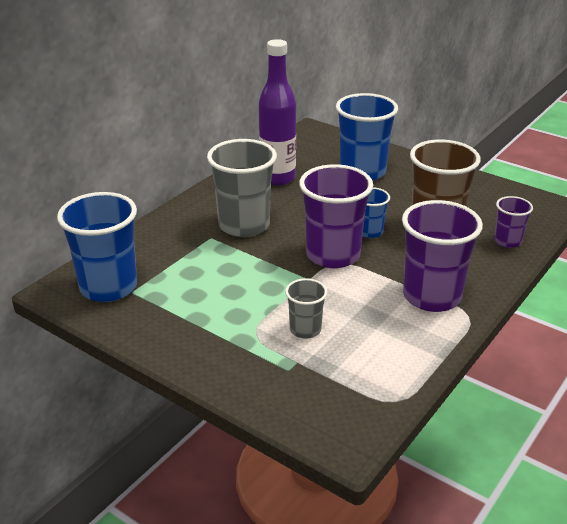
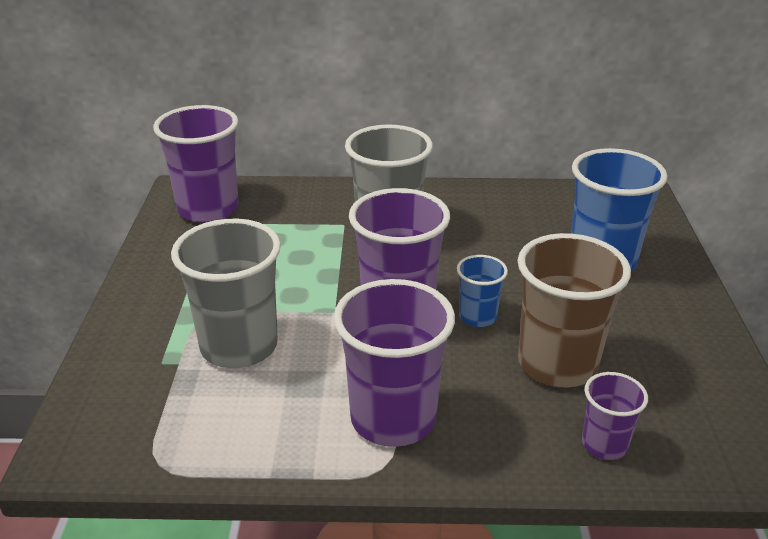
camera: 55 degrees right, 0 degrees up
blue cup [57,192,137,302] -> purple cup [153,105,239,223]
purple bottle [259,39,296,186] -> none
grey cup [285,278,327,339] -> grey cup [171,219,281,368], size x1.93

